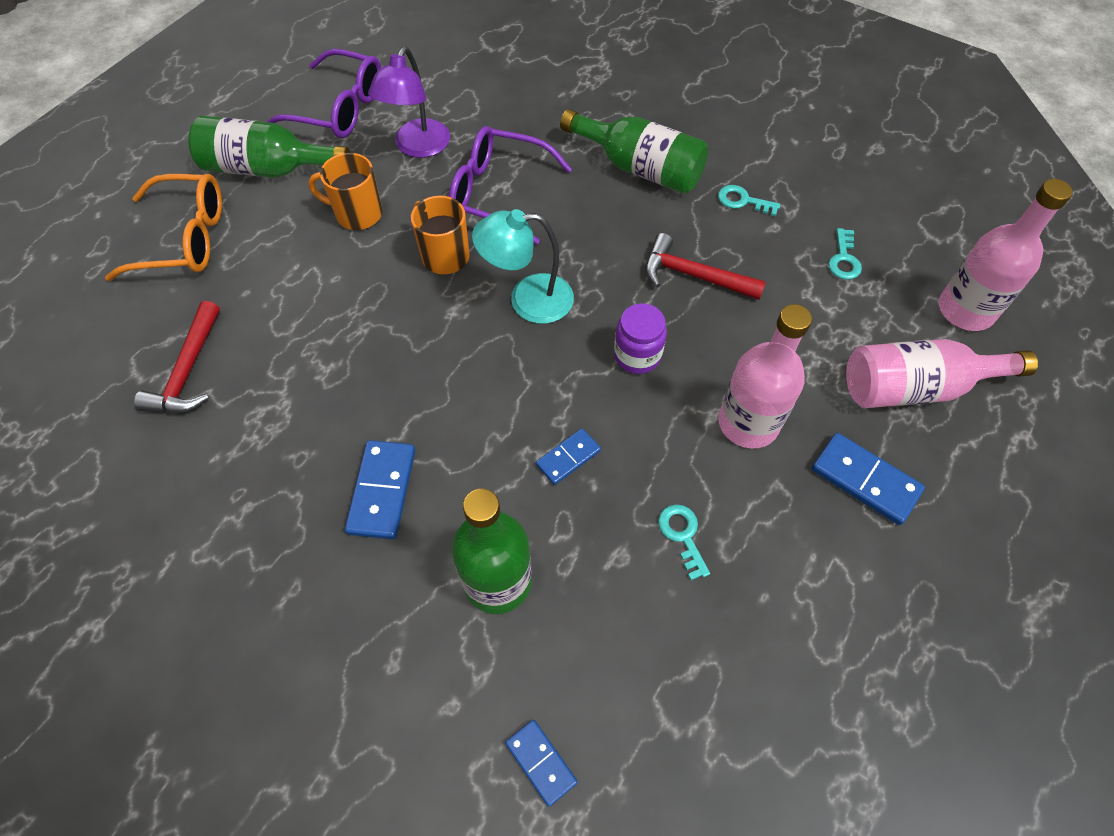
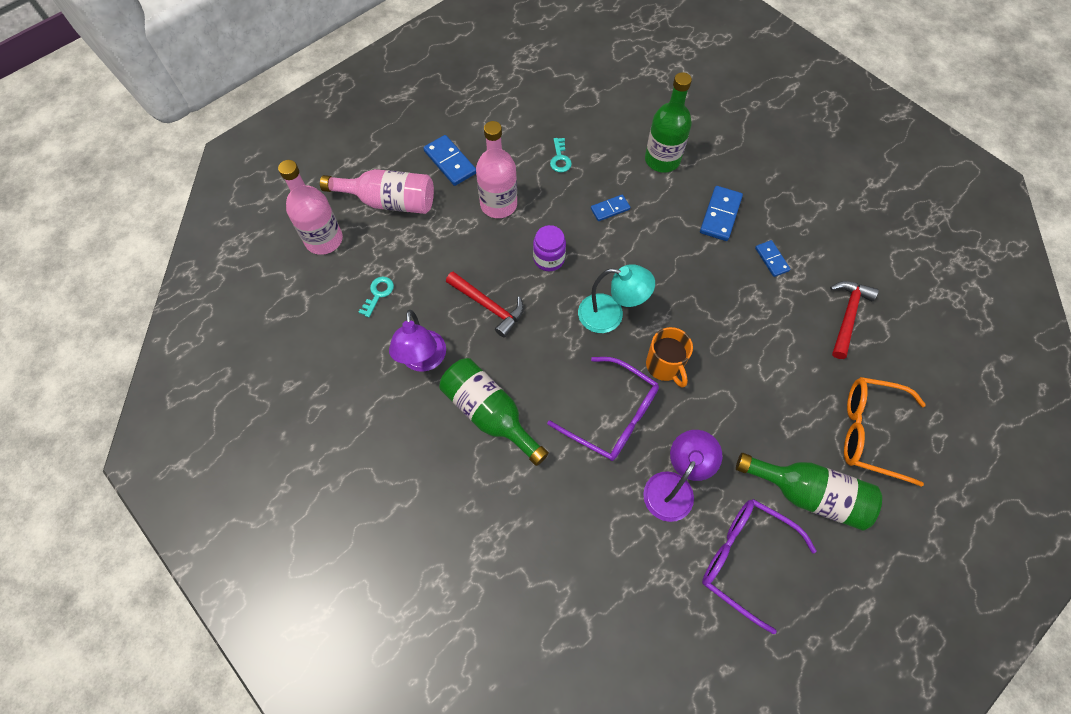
camera: 165 degrees left, 5 degrees up
orange mug [308,153,382,230] -> none
blue domino [505,720,578,807] -> blue domino moved to [755,240,790,277]
turquoise key [718,185,780,216] -> purple lamp [389,310,446,372]

